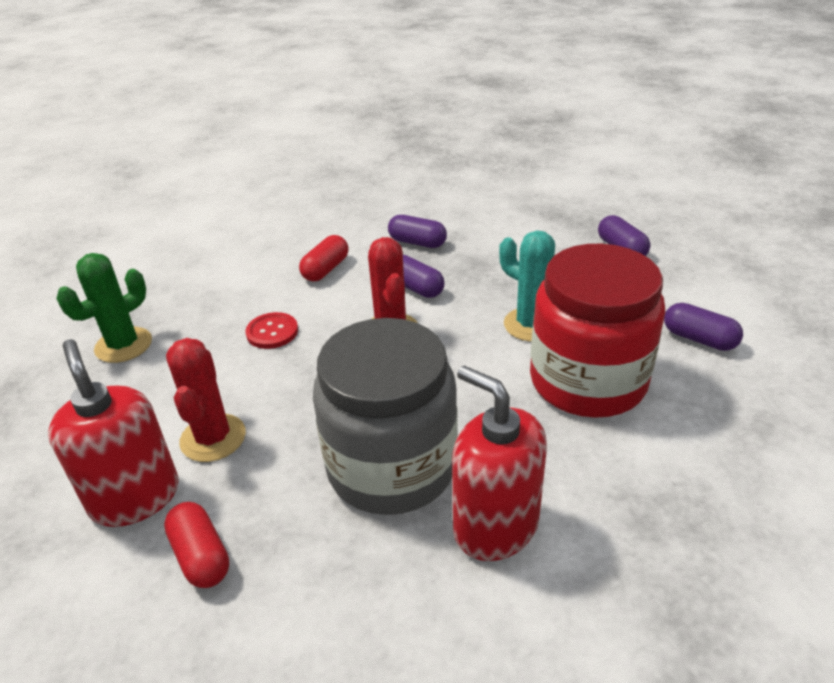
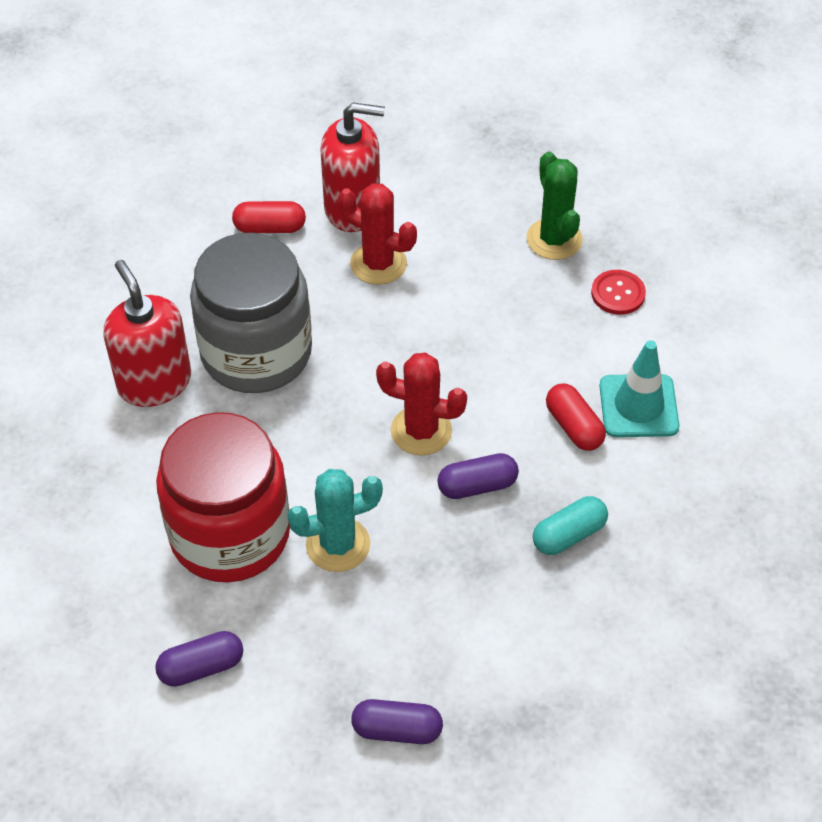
camera: 120 degrees right, 15 degrees up
red button [245,312,298,349] -> red button moved to [591,270,646,315]
purple capsule [388,215,447,248] -> turquoise capsule [533,496,608,555]
red soap dispenser [452,366,547,561] -> red soap dispenser turned 105 degrees counterclockwise [103,260,191,407]
none -> turquoise traffic cone [599,340,679,437]

